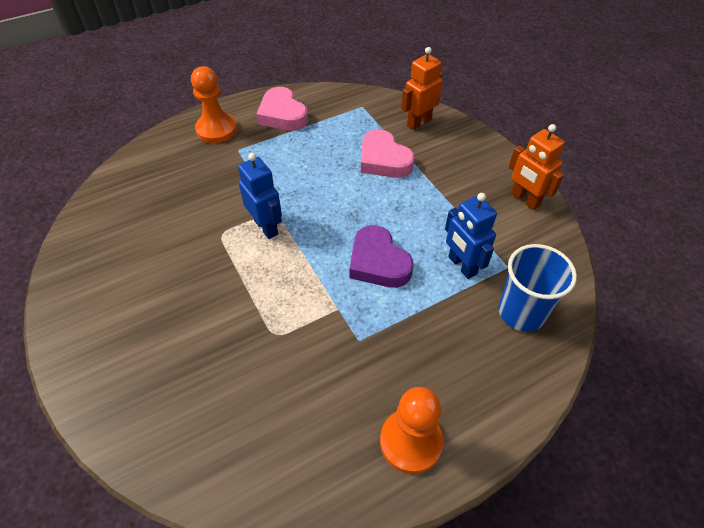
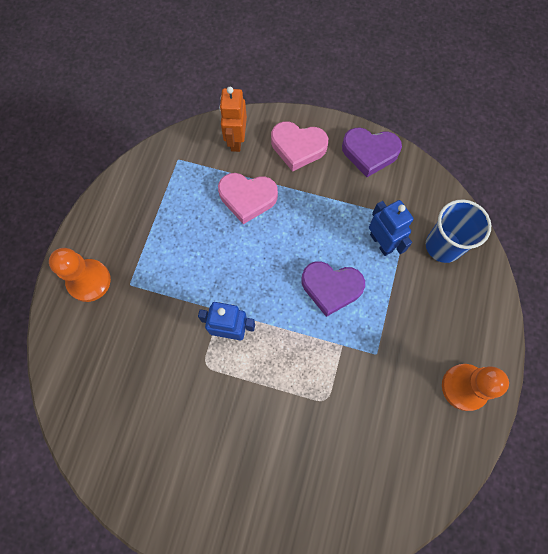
camera: 45 degrees left, 20 degrees up
pink heart [256,87,308,131] -> pink heart moved to [271,122,328,172]
blue robot [445,193,497,279] -> blue robot turned 135 degrees counterclockwise [369,200,414,256]
orange robot [509,124,565,210] -> purple heart [342,128,402,177]

